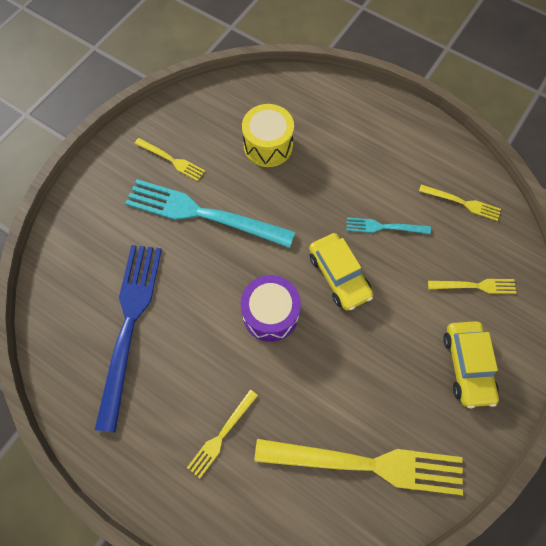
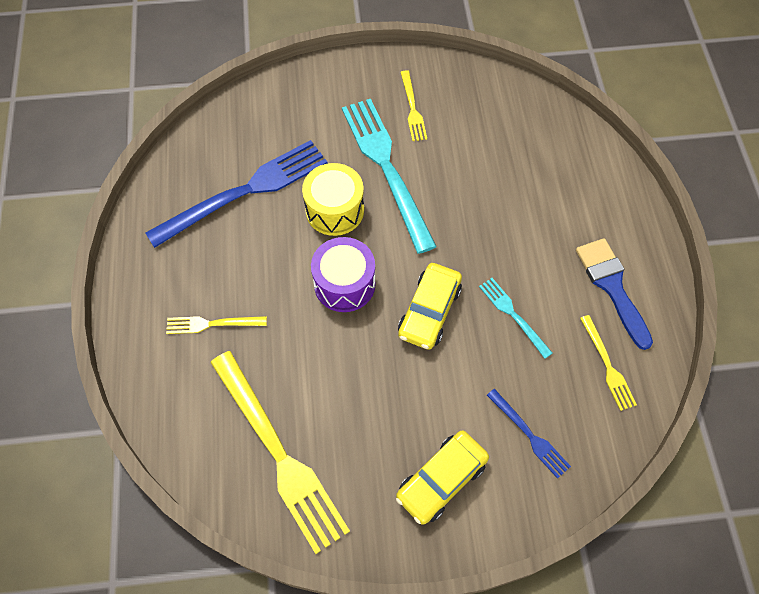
camera: 50 degrees right, 5 degrees down
yellow drum [242,104,294,167] -> yellow drum moved to [302,163,364,236]
yellow fork [428,279,517,294] -> blue fork [487,389,571,479]
none -> blue brush [576,238,653,350]

